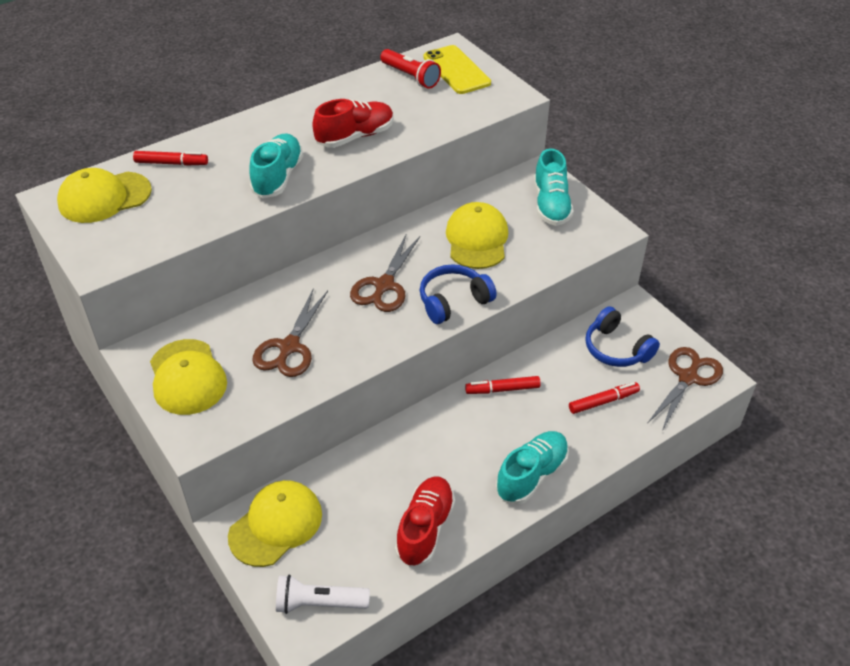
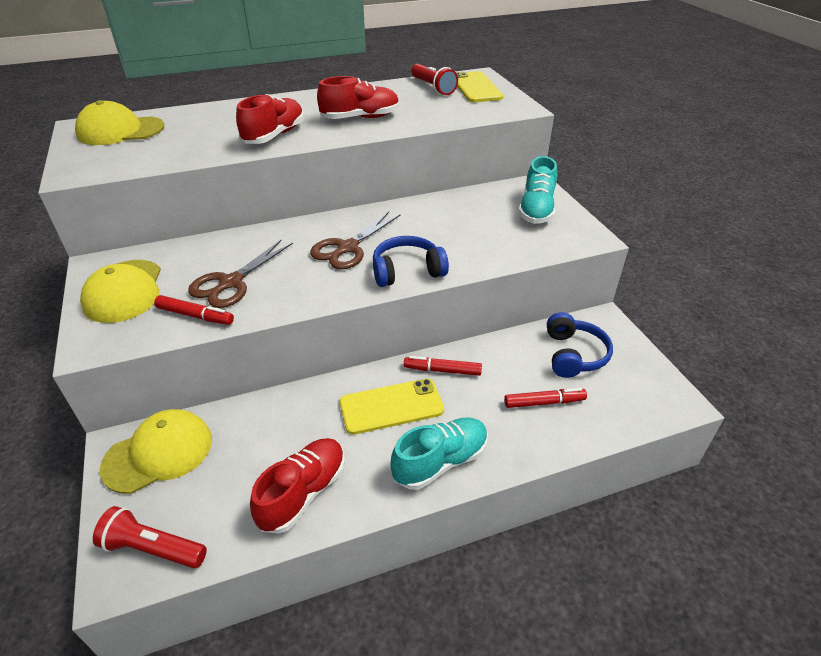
camera: 15 degrees right, 5 degrees down
red marker [133,151,208,166] -> red marker moved to [154,295,234,325]
turquoise shoe [250,134,304,198] -> red shoe [236,94,304,144]
white flashlight [276,574,370,614] -> red flashlight [93,506,207,568]
yellow cap [446,202,508,269] -> none
blue headphones [585,306,660,367] -> blue headphones turned 150 degrees counterclockwise [547,312,613,378]
brown scissors [648,347,723,431] -> none
none -> yellow phone [340,379,444,435]

